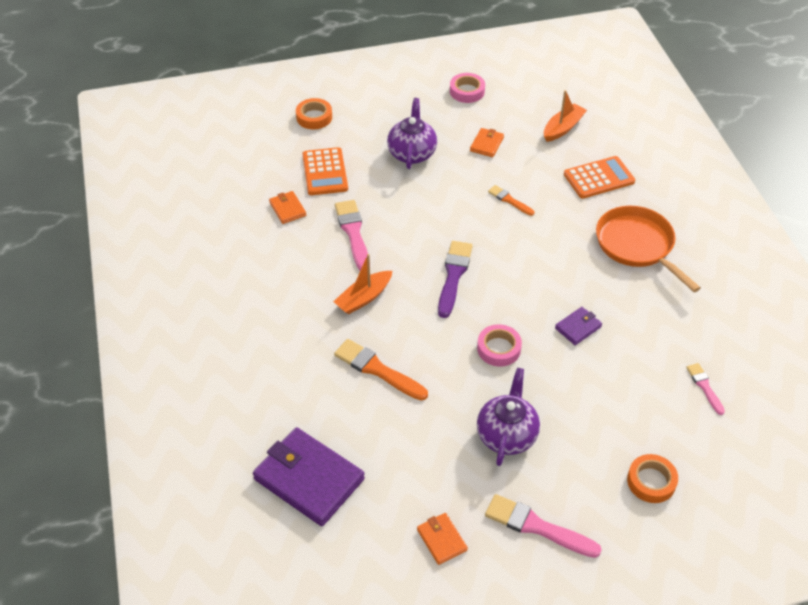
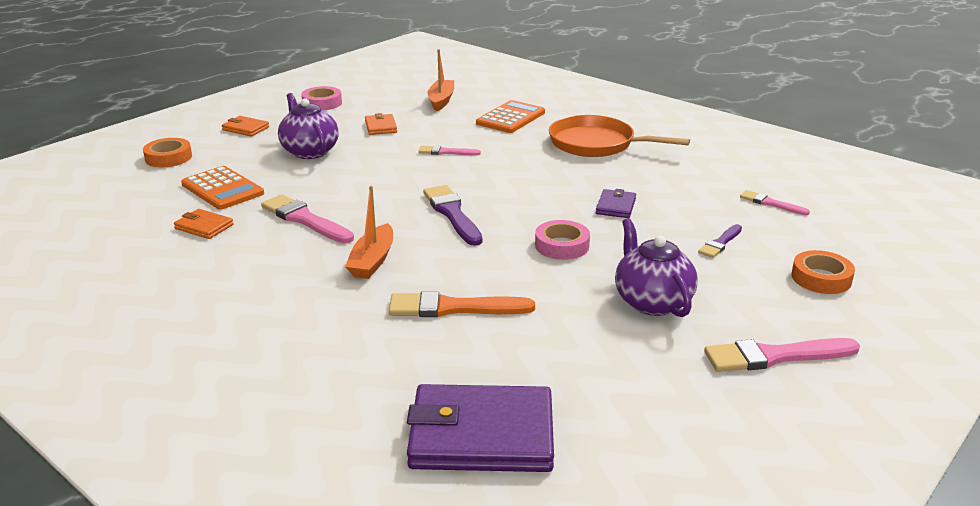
camera: 35 degrees left, 20 degrees down
orange wallet [417,513,468,565] -> orange wallet moved to [222,116,269,136]
orange brush [488,185,534,216] -> pink brush [419,145,481,156]
none -> purple brush [698,224,742,258]

